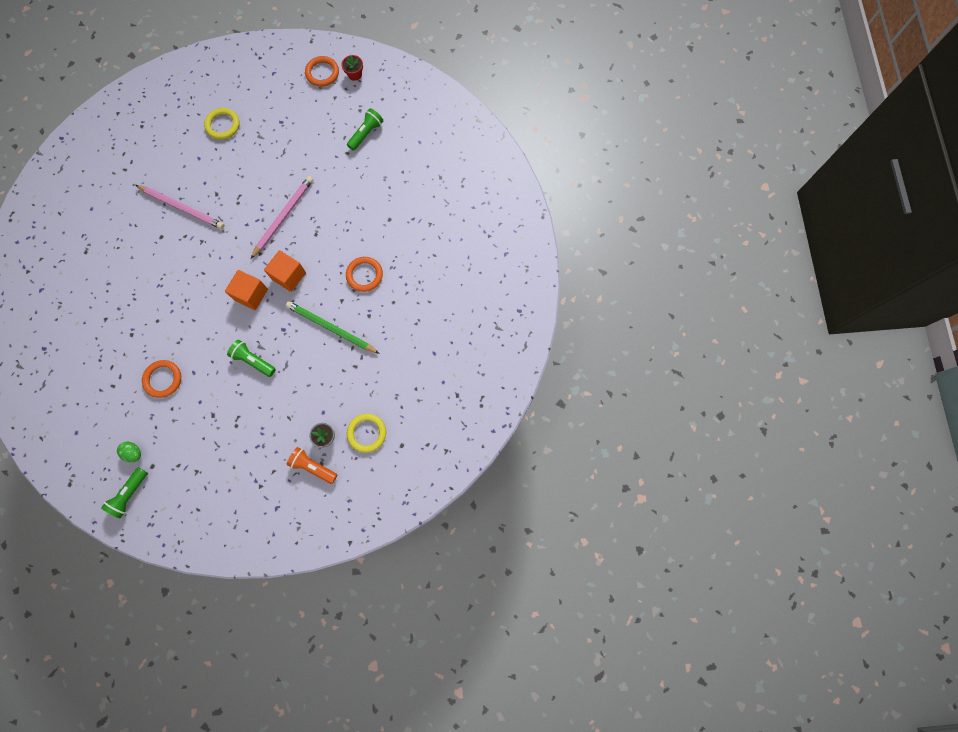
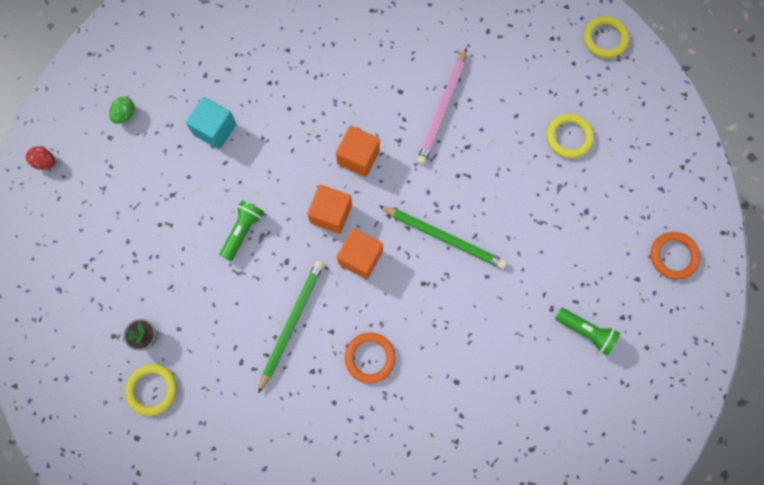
camera: 85 degrees right, 0 degrees up
green flashlight [101,468,147,518] -> none
orange ring [142,360,181,398] -> turquoise cube [186,97,236,149]
pink pencil [251,176,313,259] -> green pencil [379,206,507,269]
orange flashlight [287,447,337,484] -> none
red flower pot [342,55,363,81] -> none
none -> red egg [26,147,55,170]
none -> orange cube [336,126,380,177]
none -> yellow ring [584,16,629,58]

